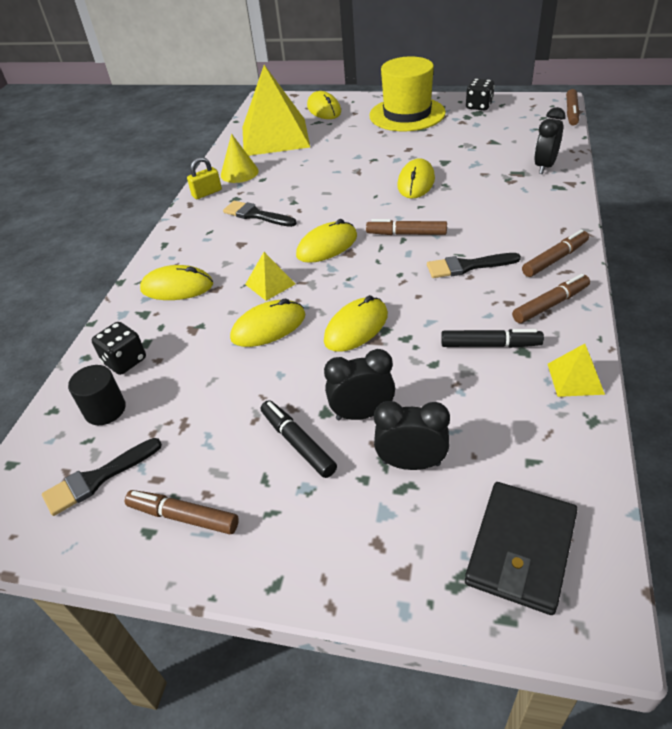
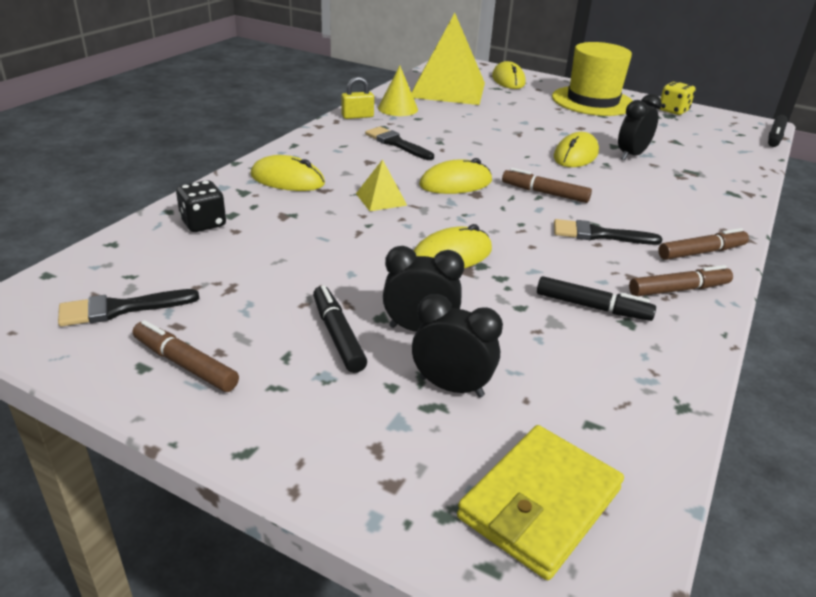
camera: 10 degrees right, 10 degrees down
black cylinder [68,365,126,425] -> none
yellow mouse [230,298,305,347] -> none
black wallet [465,482,578,615] -> yellow wallet [457,425,624,580]
black dice [466,79,495,110] -> yellow dice [660,81,695,115]
black clock [534,107,566,174] -> black clock moved to [618,94,662,160]
yellow pyramid [548,344,605,397] -> none
brown marker [566,89,580,126] -> black marker [768,115,788,147]

